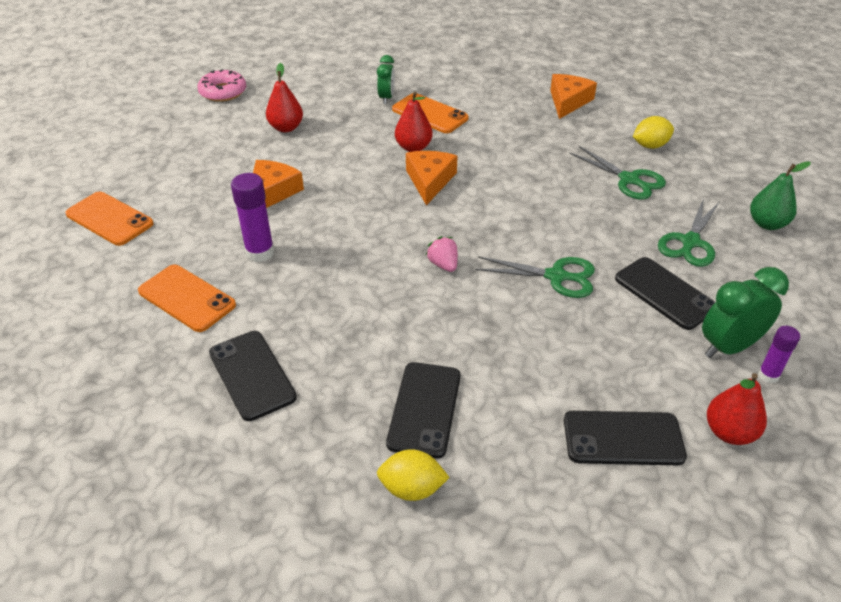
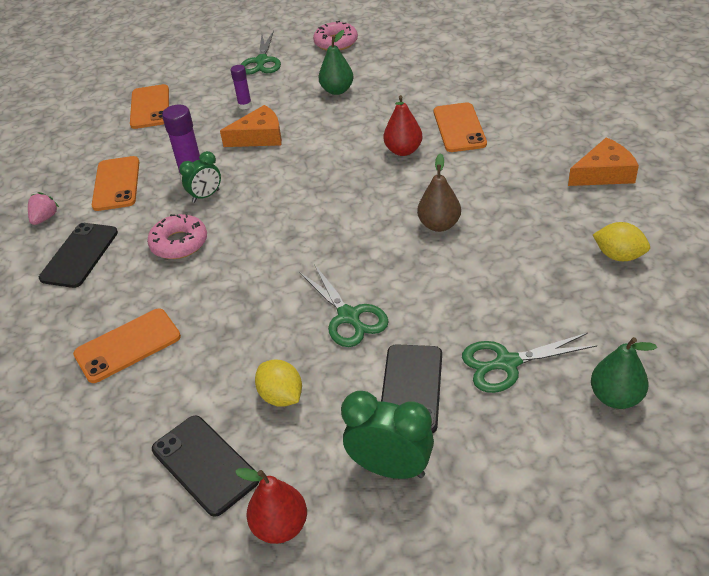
camera: 50 degrees right, 0 degrees up
red pear [266,63,303,132] -> green pear [319,30,354,95]
green clock [377,55,395,104] -> green clock moved to [179,151,221,203]
yellow lemon [377,449,450,501] -> yellow lemon moved to [255,360,302,407]
black phone [386,362,460,459] -> orange phone [73,308,181,383]
orange cheese [406,151,458,205] -> none
pink strawberry [426,236,458,272] -> pink strawberry moved to [28,192,59,225]
green scissors [569,146,666,200] -> green scissors moved to [241,31,281,75]
purple glue stick [758,326,800,383] -> purple glue stick moved to [231,65,252,109]
none -> pink donut [147,214,207,259]
none -> brown pear [417,153,461,232]

